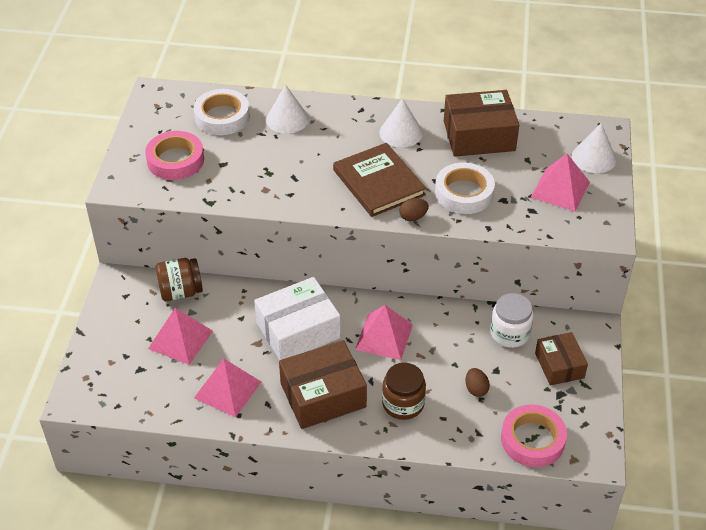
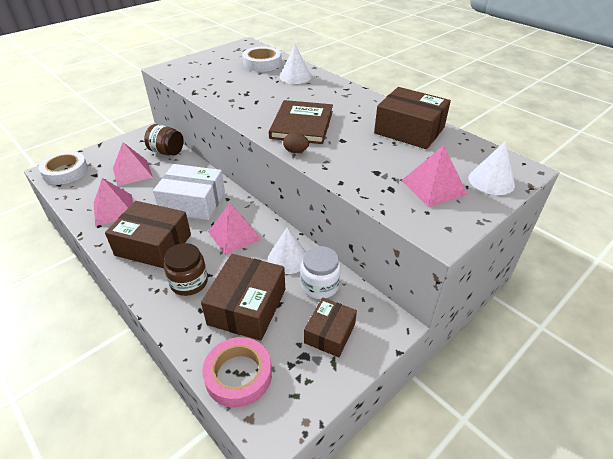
camera: 40 degrees right, 5 degrees down
pink tape [145,131,204,180] -> none
white cone [379,98,423,148] -> white cone moved to [268,228,306,274]
white tape [435,163,495,214] -> white tape moved to [38,151,88,185]
brown egg [465,368,490,397] -> brown box [201,254,285,341]

